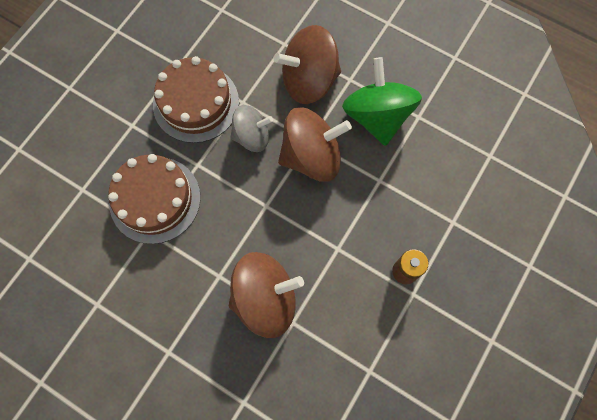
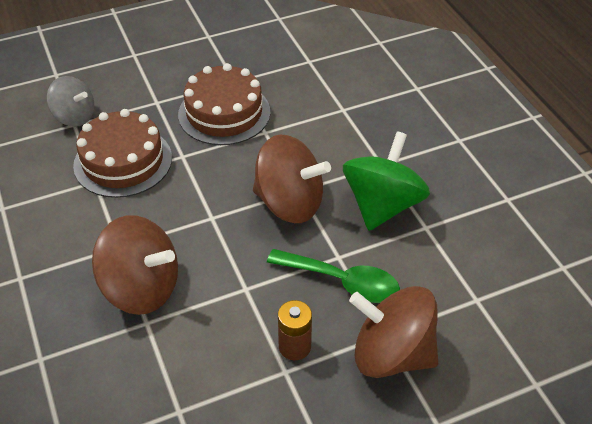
camera: 35 degrees right, 25 degrees down
grey spinning top [230,105,273,152] -> grey spinning top moved to [47,76,94,127]
brown spinning top [274,25,341,104] -> brown spinning top moved to [349,286,438,378]
none -> green spoon [267,249,400,303]

